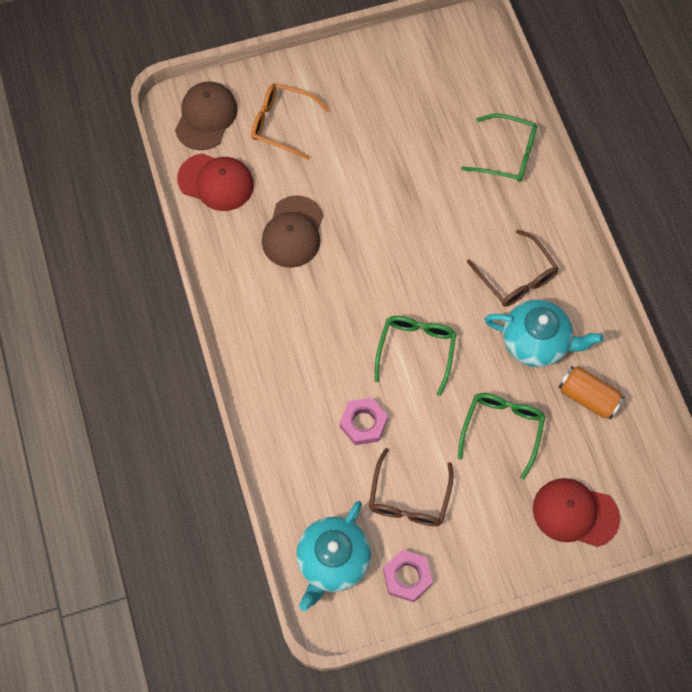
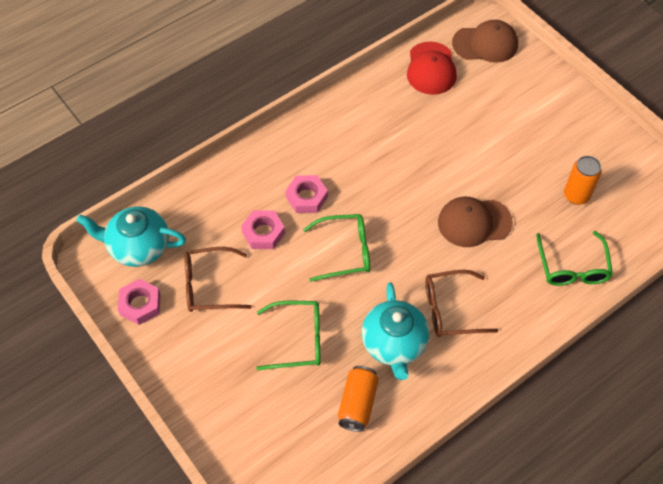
camera: 70 degrees right, 10 degrees down
orange glasses [251,83,329,160] -> none
brown cap [262,195,323,268] -> brown cap moved to [438,197,513,247]
brown glasses [467,230,559,307] -> brown glasses turned 45 degrees clockwise [425,270,498,337]
red cap [533,478,620,547] -> none
none -> pink nut [285,175,328,213]
none -> orange can [564,156,602,205]

